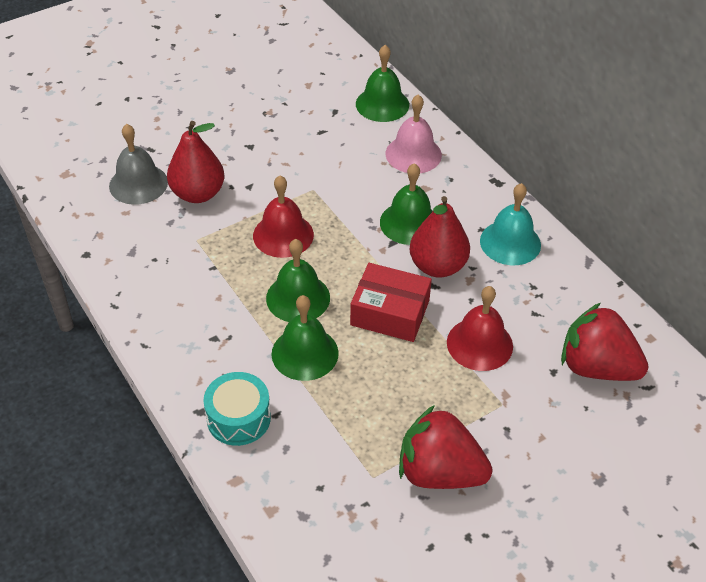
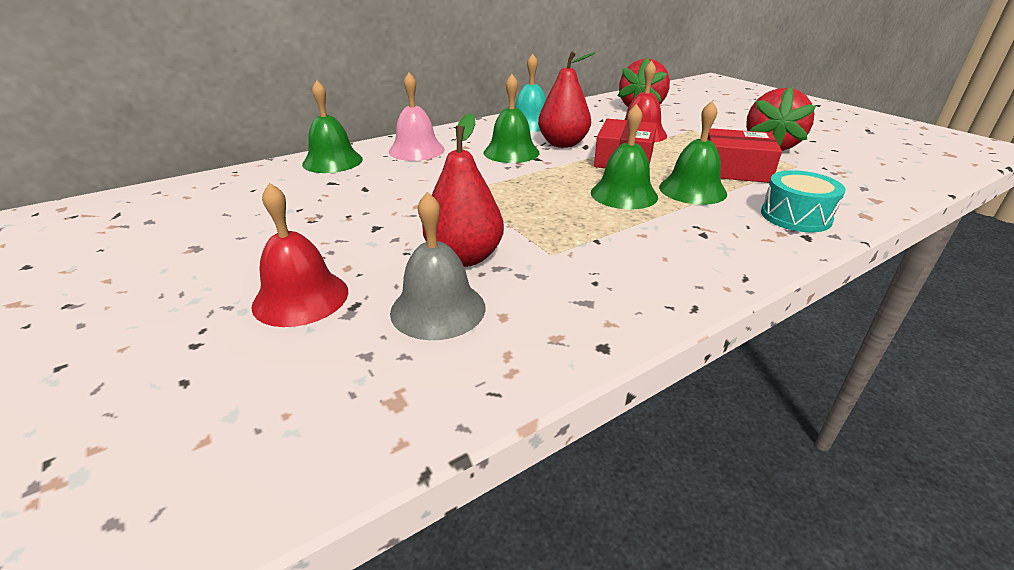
camera: 90 degrees left, 15 degrees down
red bell [253,175,314,258] -> red bell moved to [252,183,348,327]
none -> red box [707,128,782,183]

